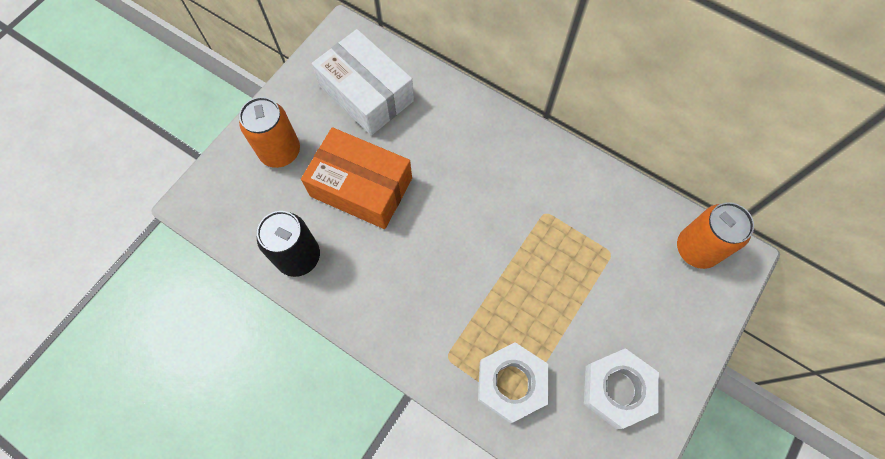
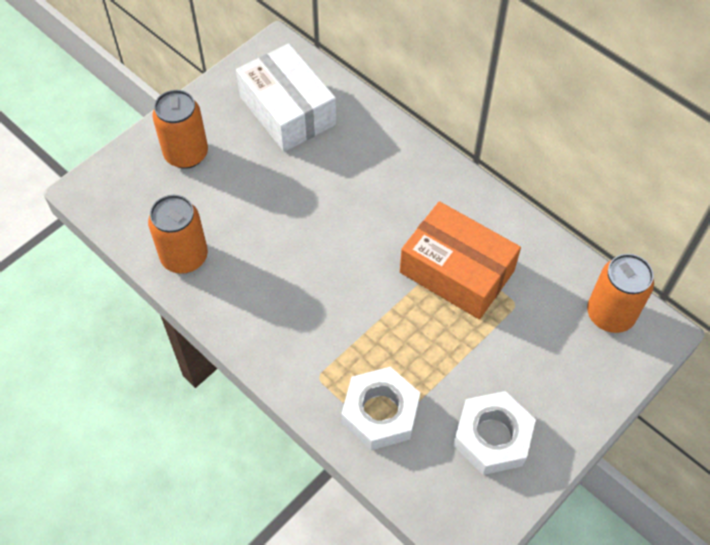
camera: 10 degrees right, 10 degrees down
black can [257,211,320,277] -> orange can [148,195,208,274]
orange box [301,127,412,229] -> orange box moved to [400,201,521,319]

